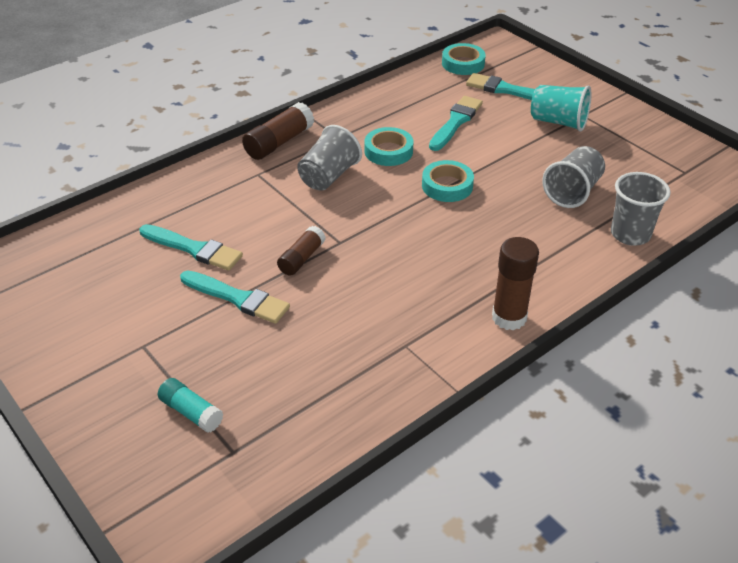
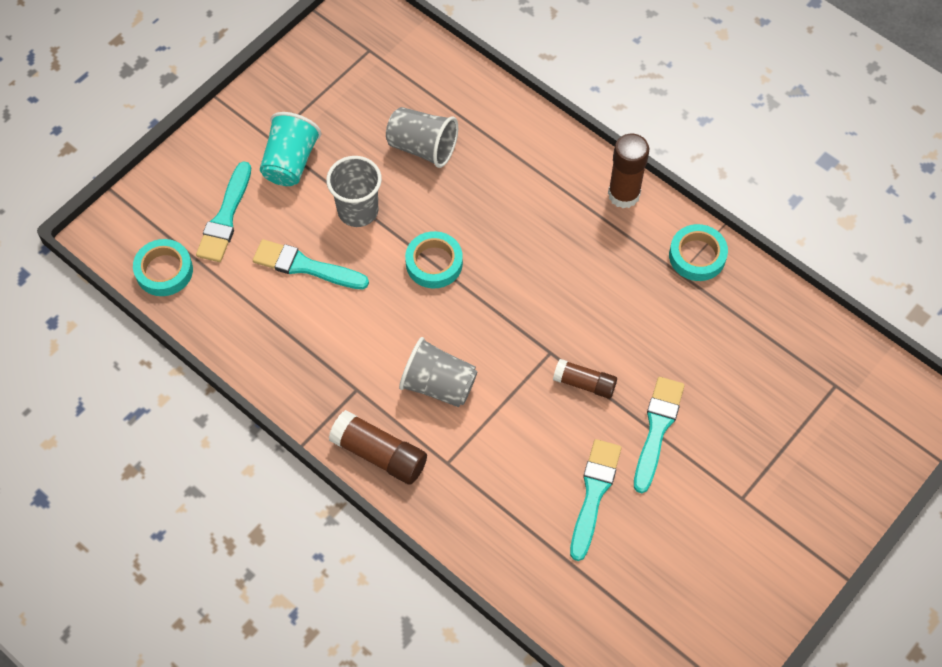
camera: 100 degrees left, 20 degrees up
turquoise glue stick [158,378,223,433] -> none
turquoise tape [364,127,413,166] -> turquoise tape moved to [669,224,728,281]
grey cup [611,172,671,246] -> grey cup moved to [326,156,382,227]

